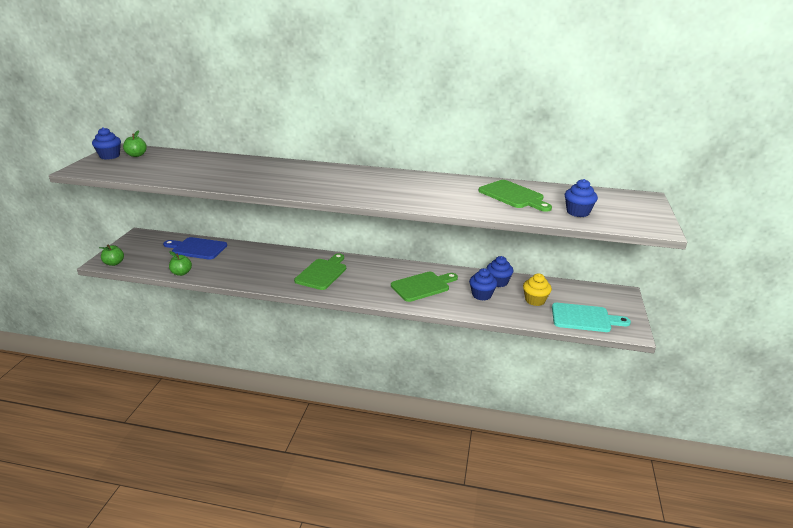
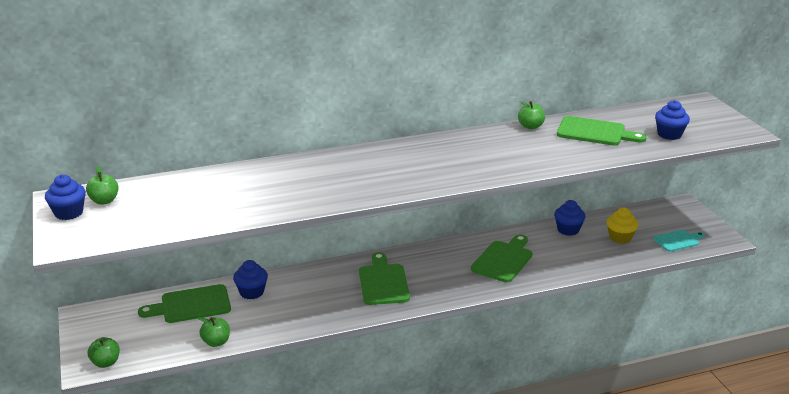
camera: 30 degrees left, 0 degrees up
blue cutting board [163,237,227,260] -> green cutting board [138,284,231,323]
blue cupcake [469,268,497,300] -> blue cupcake moved to [233,260,268,299]
turquoise cutting board [552,303,631,332] -> turquoise cutting board [653,230,705,252], size x0.65
none -> green apple [518,101,545,129]

